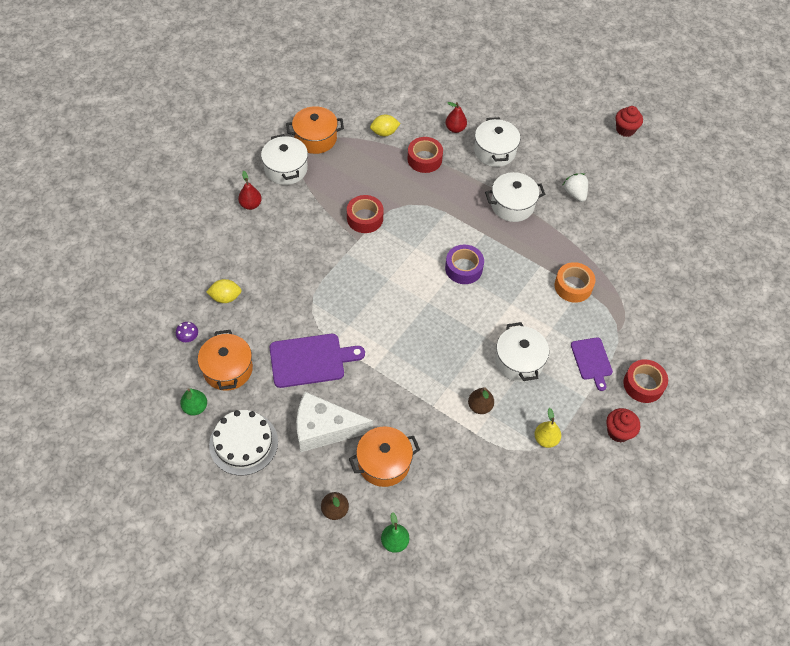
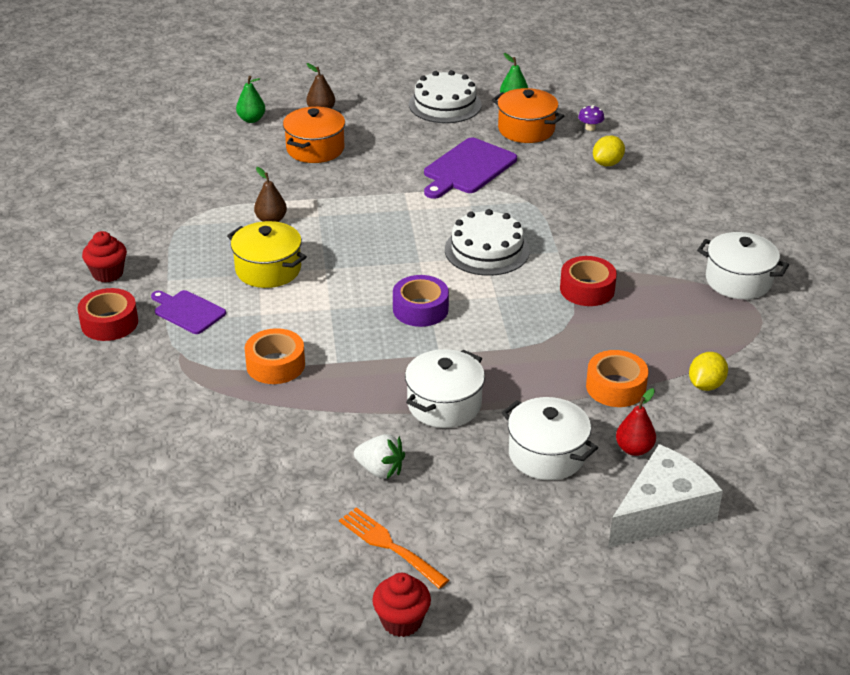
camera: 140 degrees right, 20 degrees down
red pear [238,171,262,210] -> none
orange pot [286,106,344,154] -> none
white cheese [297,392,373,452] -> white cheese moved to [608,444,723,548]
red tape [407,137,443,173] -> orange tape [586,350,648,407]
white pot [495,322,549,382] -> yellow pot [227,221,307,288]
yellow pear [535,408,561,448] -> none
none -> orange fork [339,507,449,589]
none -> white cake [445,209,530,276]

